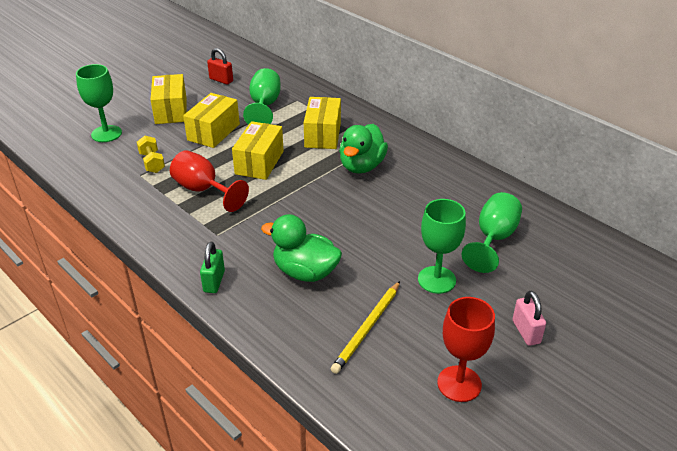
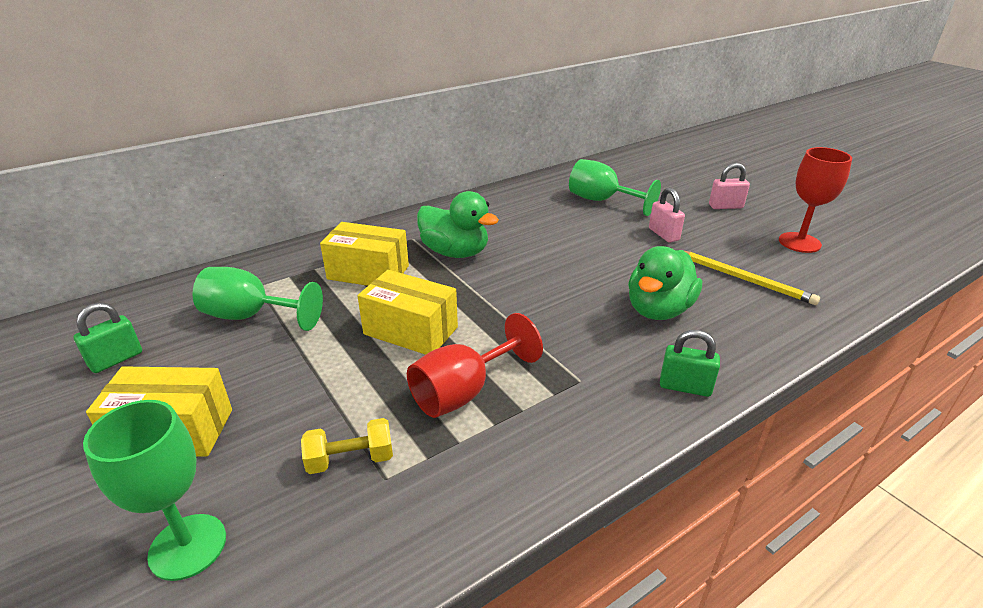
camera: 80 degrees left, 5 degrees down
yellow box [183,93,240,148] -> none
red padlock [207,48,233,85] -> green padlock [73,303,142,373]
green goblet [418,199,466,294] -> pink padlock [649,187,685,243]

